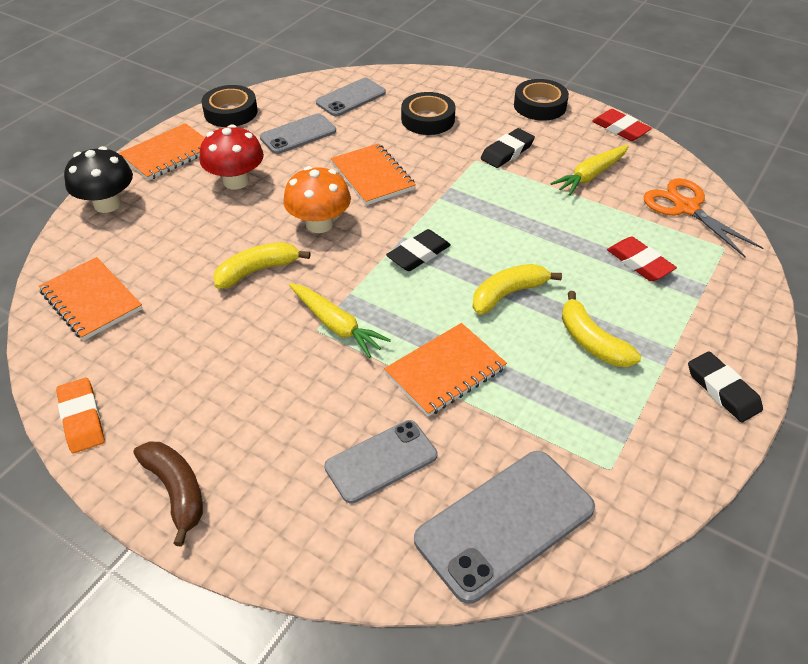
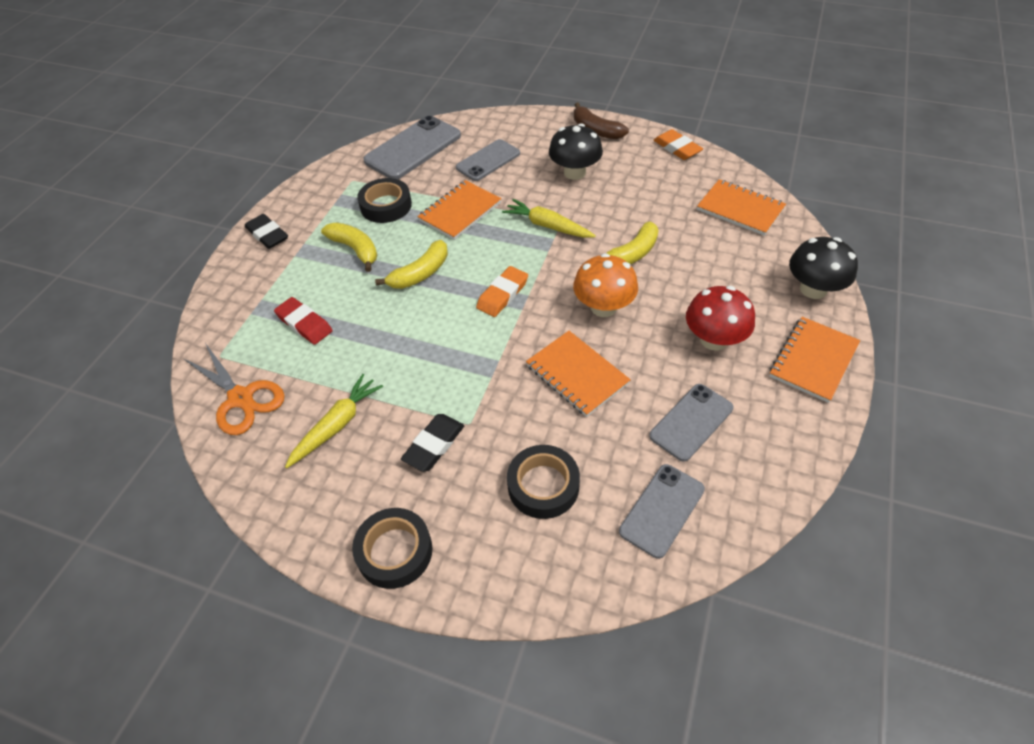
camera: 170 degrees right, 5 degrees up
black tape [201,85,258,127] -> black tape moved to [357,178,412,223]
black eraser [386,229,451,271] -> orange eraser [476,266,528,317]
red eraser [592,109,652,141] -> none
none -> black mushroom [549,123,603,180]

